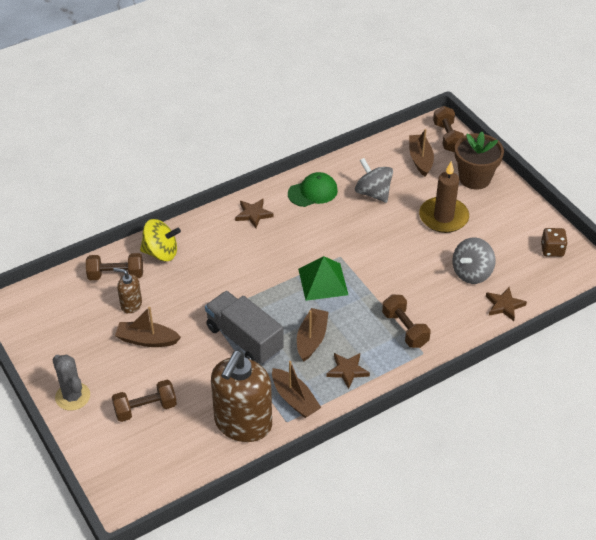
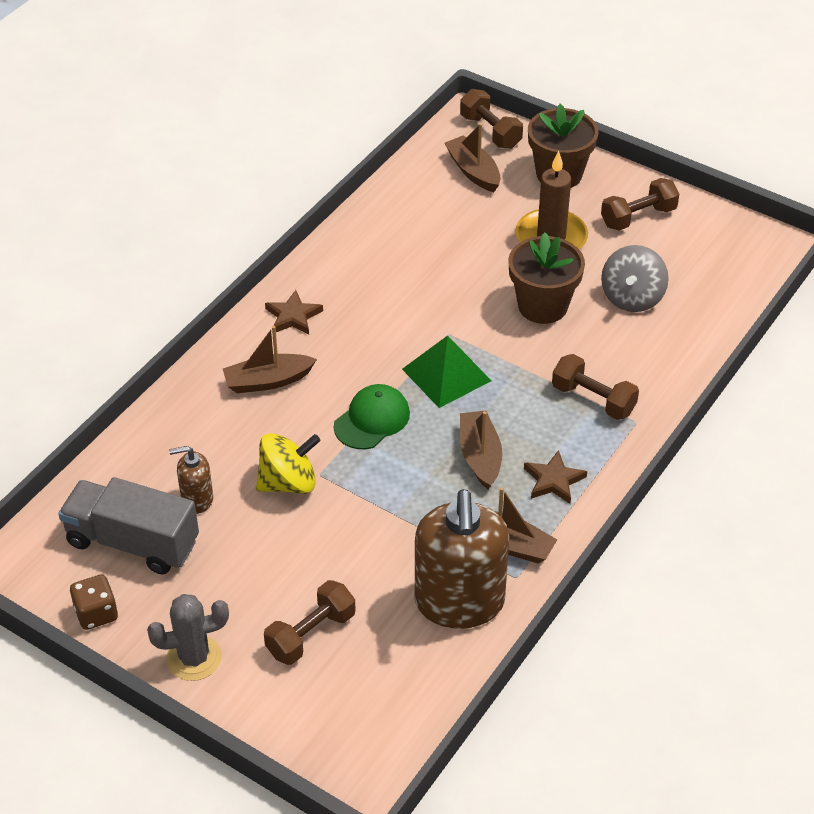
camera: 25 degrees left, 0 degrees up
grey cactus [52,355,90,411] -> grey cactus turned 45 degrees counterclockwise [147,594,229,681]
brown dumbbell [86,253,143,280] -> brown dumbbell moved to [601,178,679,231]
brown boat [115,307,181,347] -> brown boat moved to [223,326,317,393]
yellow spinning top [140,219,181,261] -> yellow spinning top moved to [256,433,321,494]
grey truck [205,291,284,365] -> grey truck moved to [58,477,199,574]
green cap [288,172,338,207] -> green cap moved to [334,384,410,449]
grey spinning top [355,158,393,203] -> none
brown star [486,287,527,321] -> none
brown dice [541,228,568,257] -> brown dice moved to [70,574,118,630]
none -> brown flower pot [508,232,585,324]

